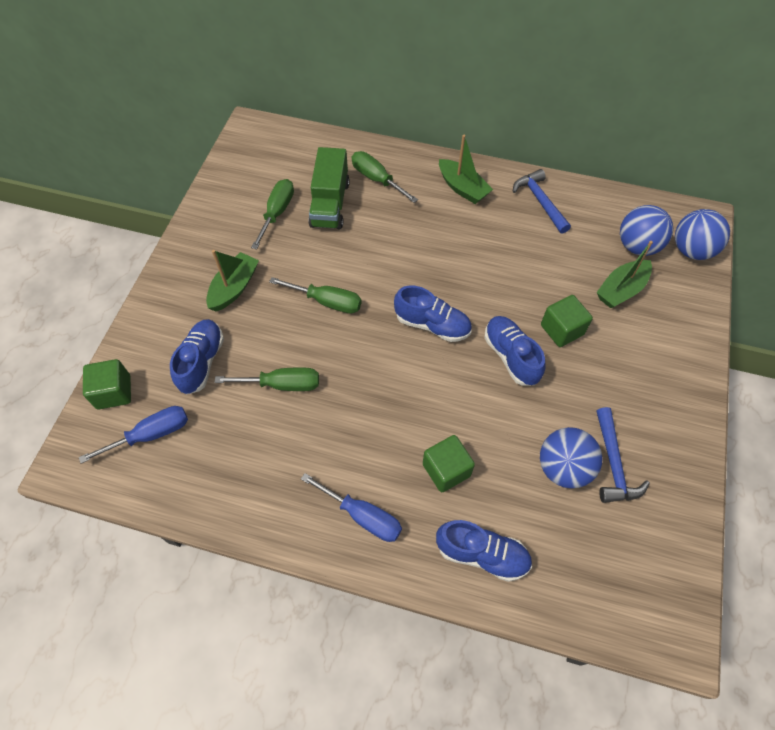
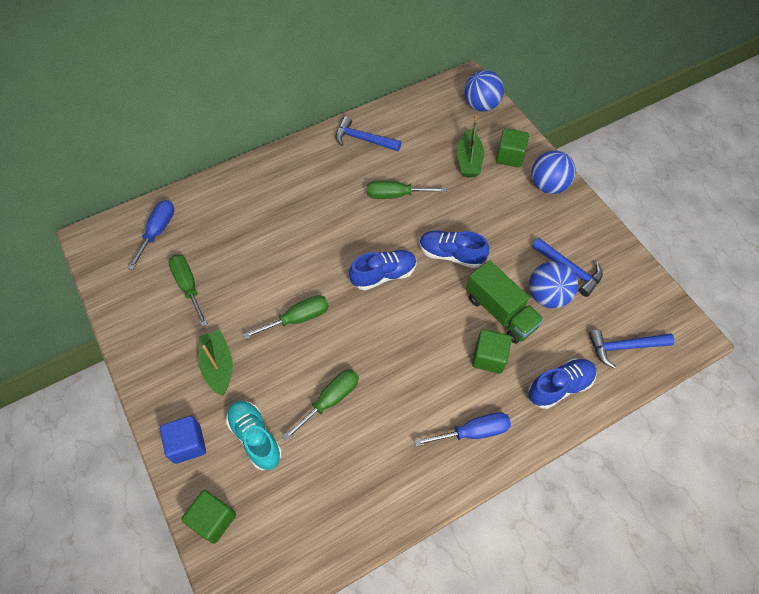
camera: 45 degrees left, 0 degrees up
blue screwdriver [79,406,188,464] -> blue screwdriver moved to [128,200,174,270]
blue shoe [170,319,224,394] -> turquoise shoe [226,401,282,471]
green truck [308,147,350,230] -> green truck moved to [466,260,544,344]
green screwdriver [352,151,418,203] -> green screwdriver moved to [367,181,447,199]
green boat [439,135,493,204] -> none
green cube [541,295,593,347] -> green cube moved to [496,128,529,168]
blue ball [620,205,673,256] -> blue ball moved to [531,151,576,194]
none -> blue cube [160,416,206,464]
none -> blue hammer [589,330,675,368]

